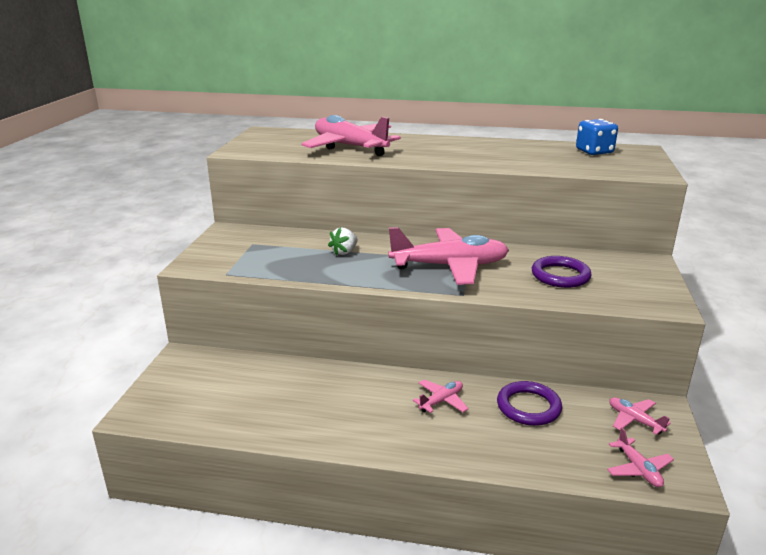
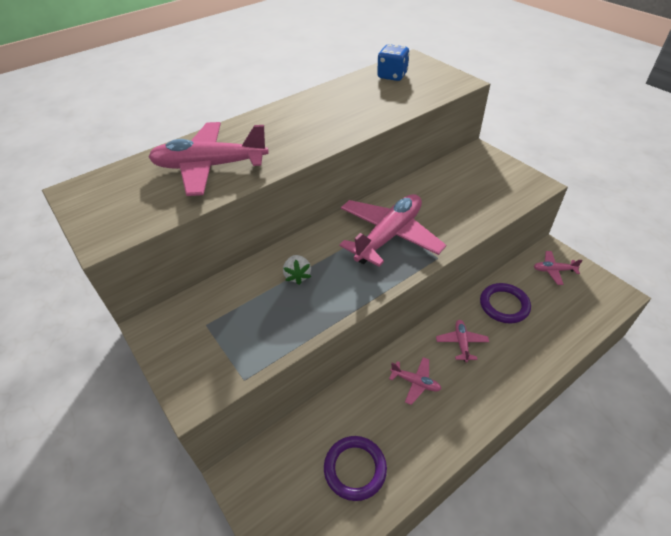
camera: 45 degrees left, 20 degrees up
purple ring [532,256,592,288] -> purple ring moved to [324,436,387,501]
pink plane [607,427,674,487] -> pink plane moved to [389,357,441,405]

